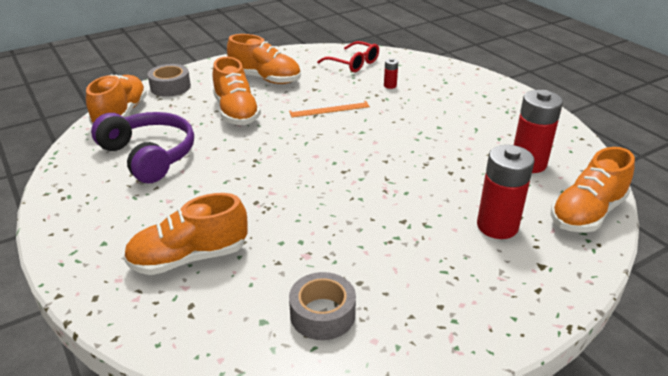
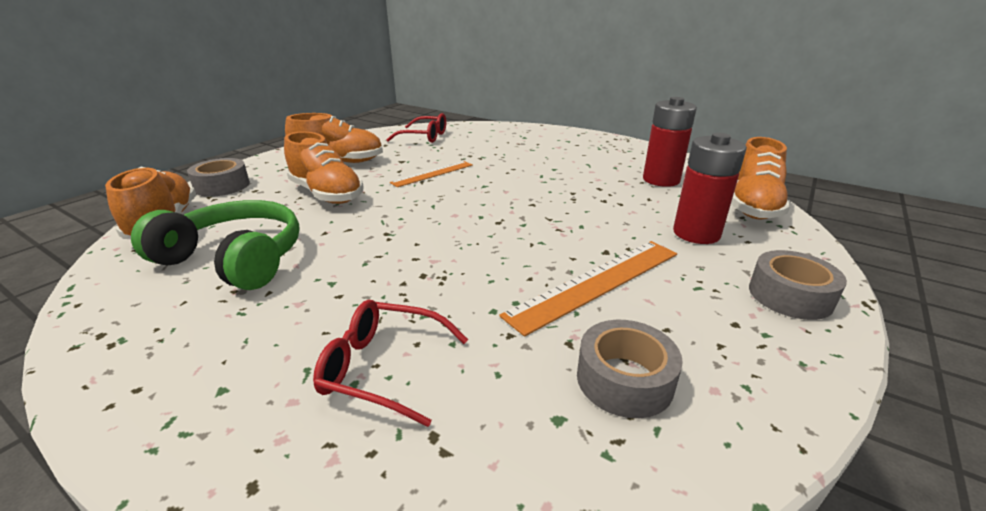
camera: 25 degrees left, 5 degrees down
purple headphones [91,112,194,183] -> green headphones [131,200,300,290]
orange shoe [123,193,248,275] -> red glasses [313,299,468,427]
red battery [384,58,398,89] -> none
none -> orange ruler [499,241,677,337]
none -> grey tape [749,250,847,320]

